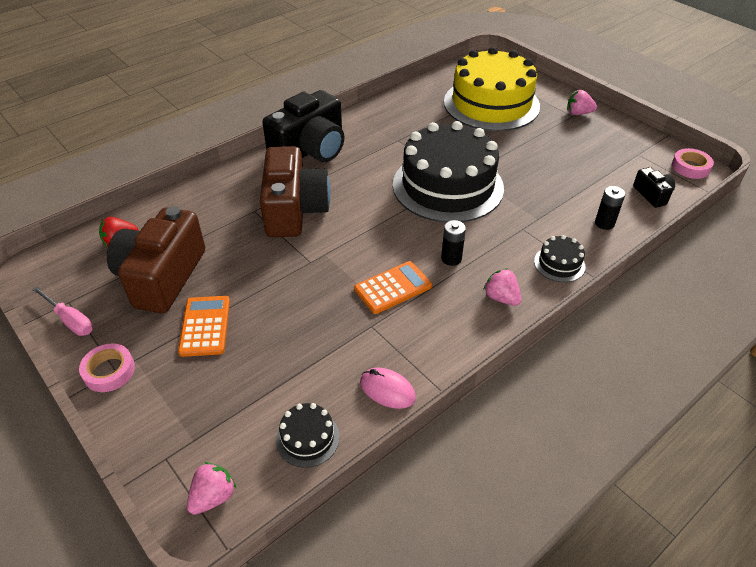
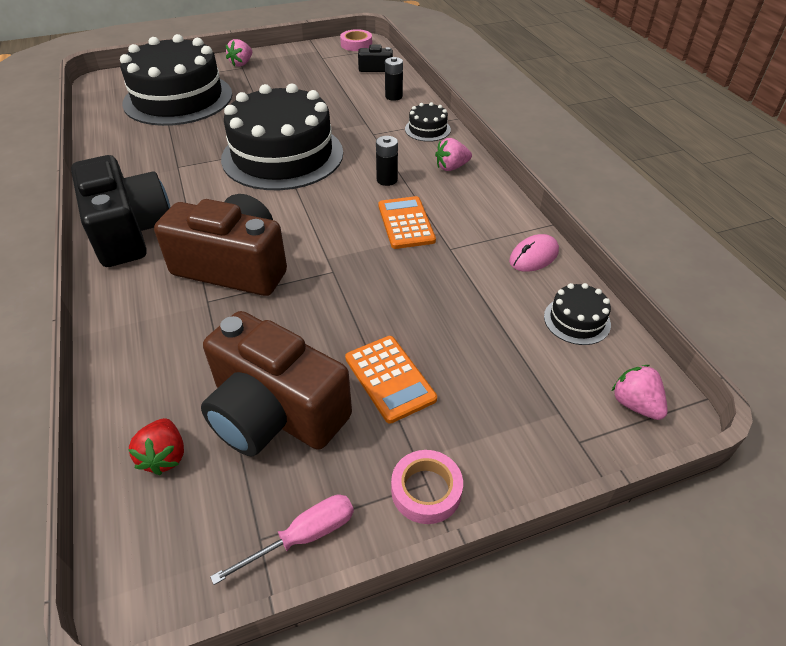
camera: 70 degrees left, 0 degrees up
orange calculator [178,296,230,357] -> orange calculator turned 135 degrees counterclockwise [345,336,437,423]
yellow cake [444,47,540,131] -> black cake [120,34,232,126]

